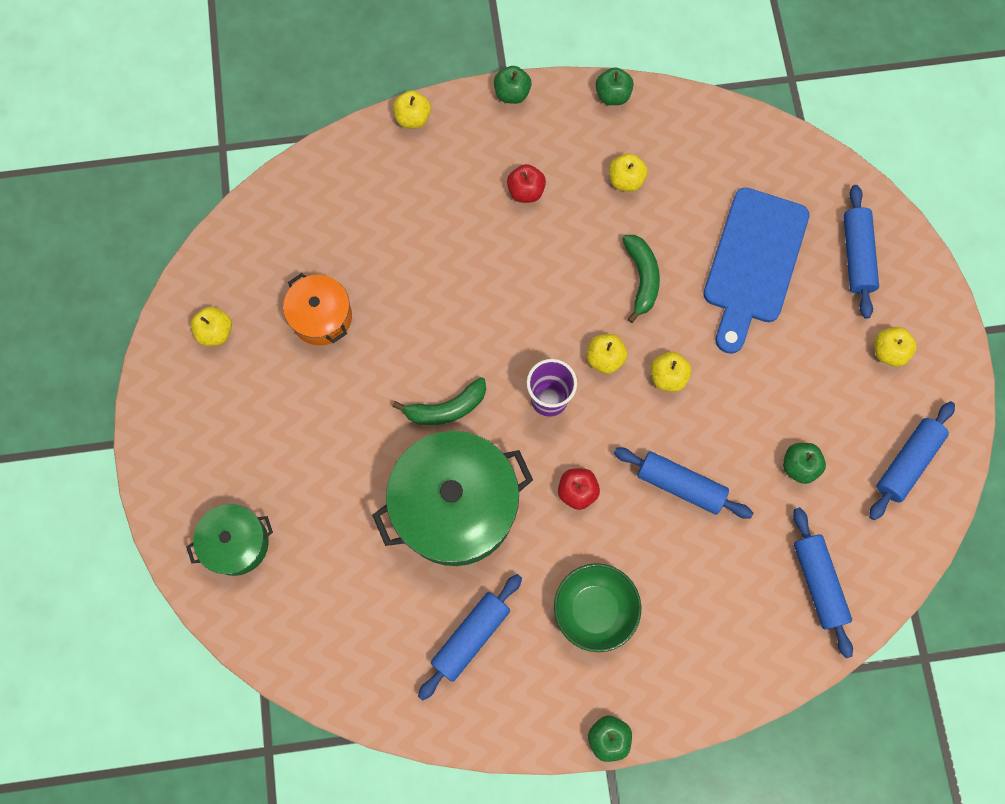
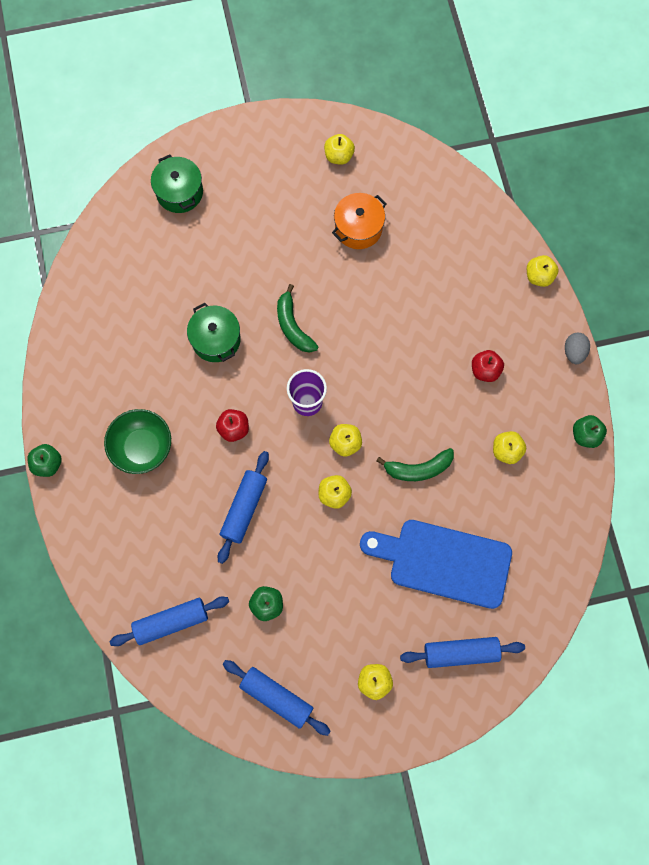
camera: 85 degrees right, 0 degrees up
green pot [372,431,533,566] -> green pot [187,303,241,362], size x0.54
blue rolling pin [418,574,522,701] -> none
green apple [494,66,532,104] -> grey egg [565,333,590,364]

